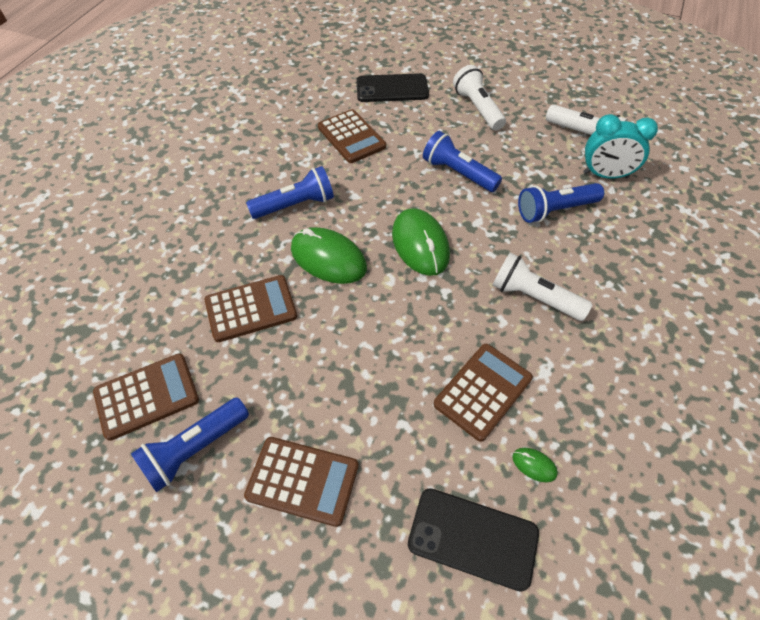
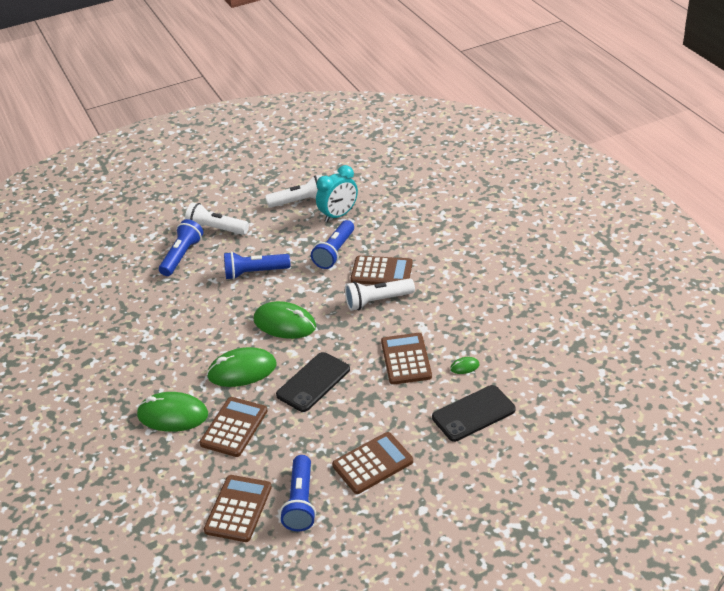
camera: 45 degrees left, 15 degrees down
blue flashlight [246,166,334,219] -> blue flashlight moved to [159,219,203,276]
brown calculator [318,109,386,163] -> brown calculator moved to [351,256,413,285]
black phone [356,73,429,102] -> black phone moved to [276,352,350,412]
none -> green mouse [137,392,208,432]

